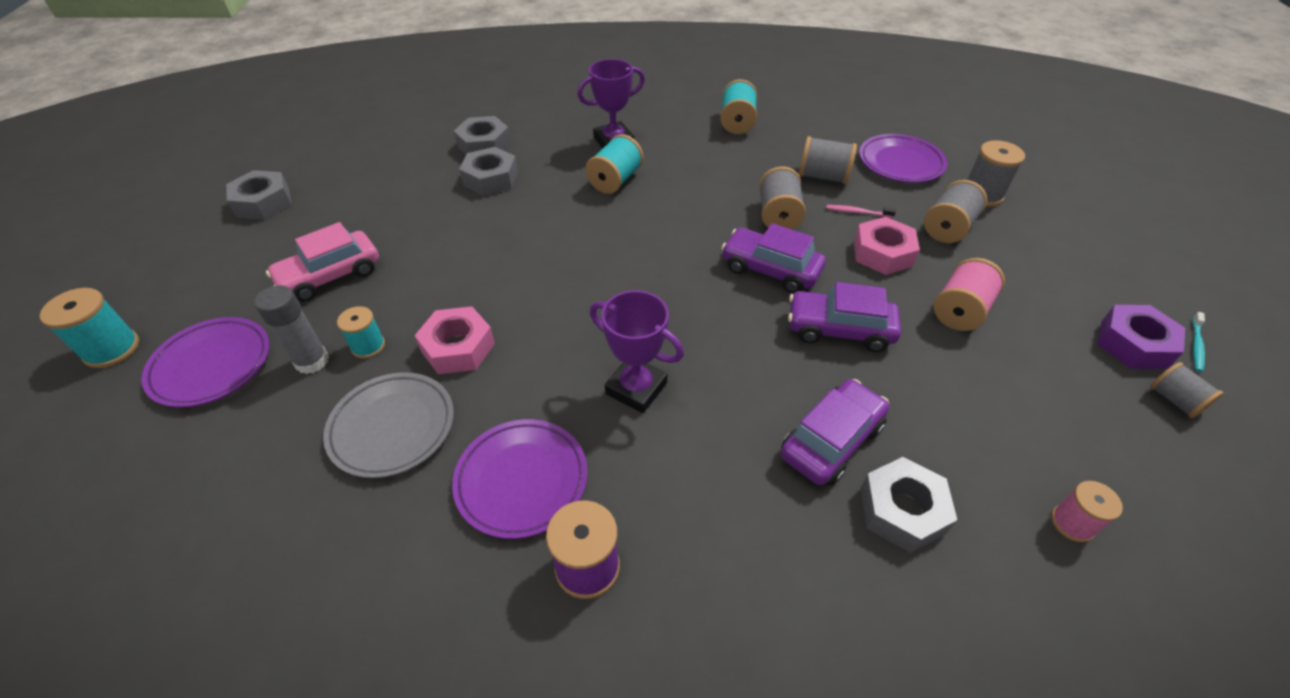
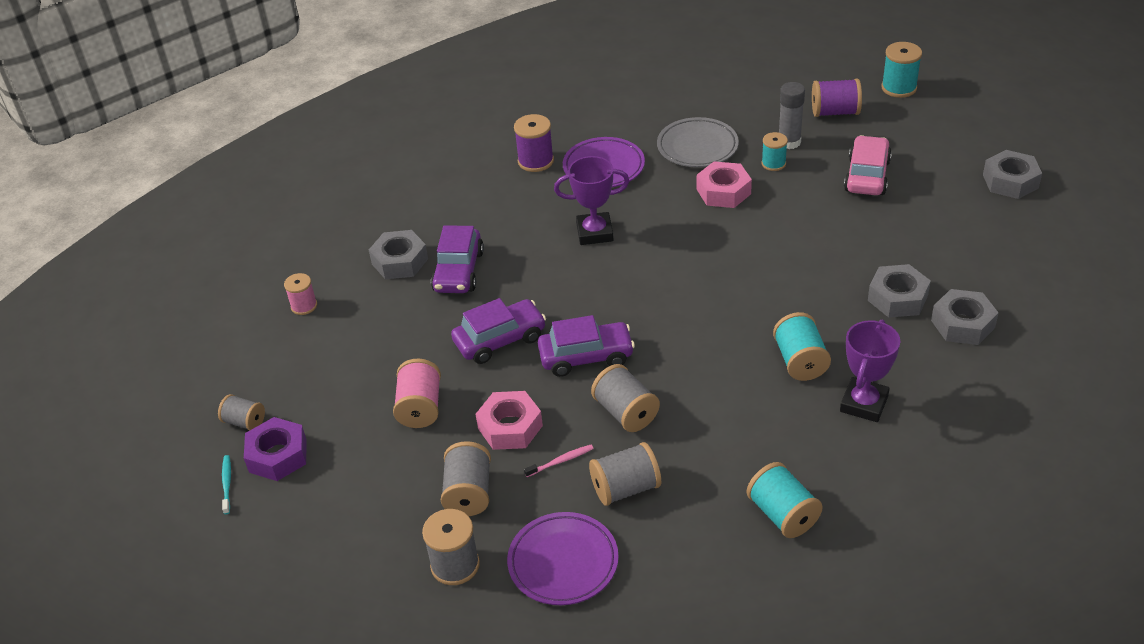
camera: 145 degrees right, 5 degrees down
purple plate [141,317,269,408] -> purple spool [812,78,862,117]

